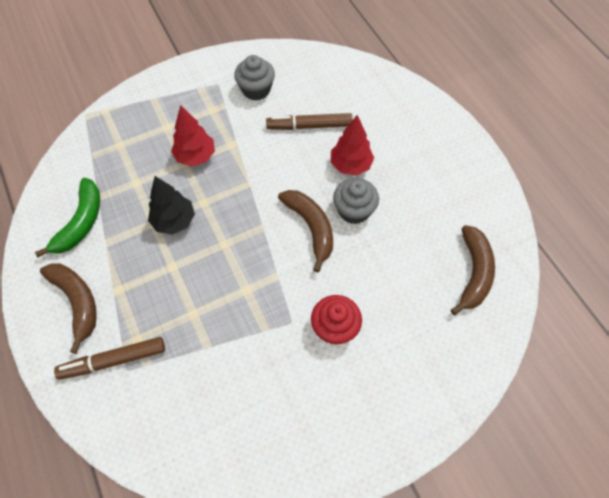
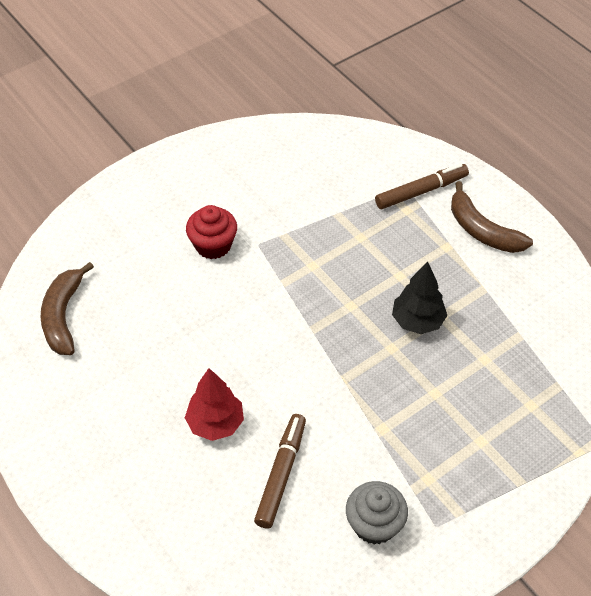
camera: 170 degrees right, 10 degrees down
green banana [35,178,100,257] -> none
red tree [171,105,215,167] -> none
brown marker [266,113,353,130] -> brown marker turned 60 degrees counterclockwise [254,414,306,529]
brown banana [278,190,333,272] -> none
grey cupcake [333,178,379,224] -> none

